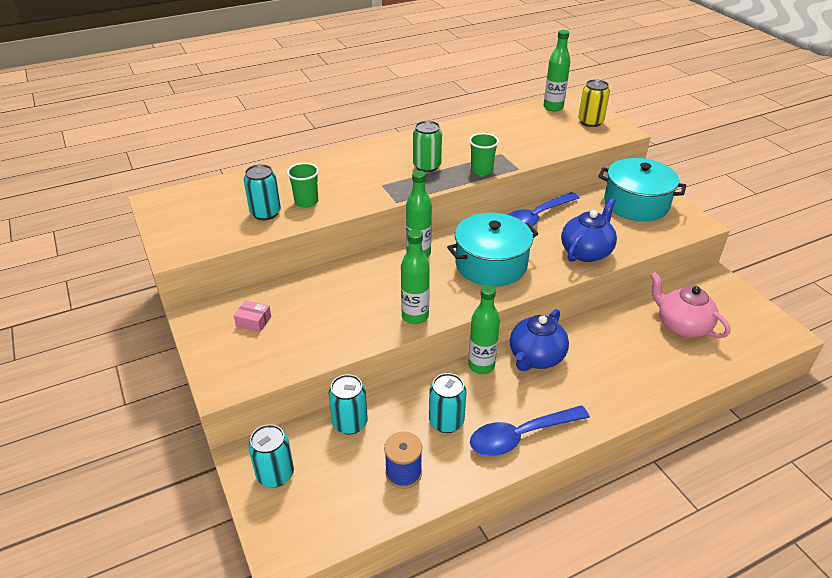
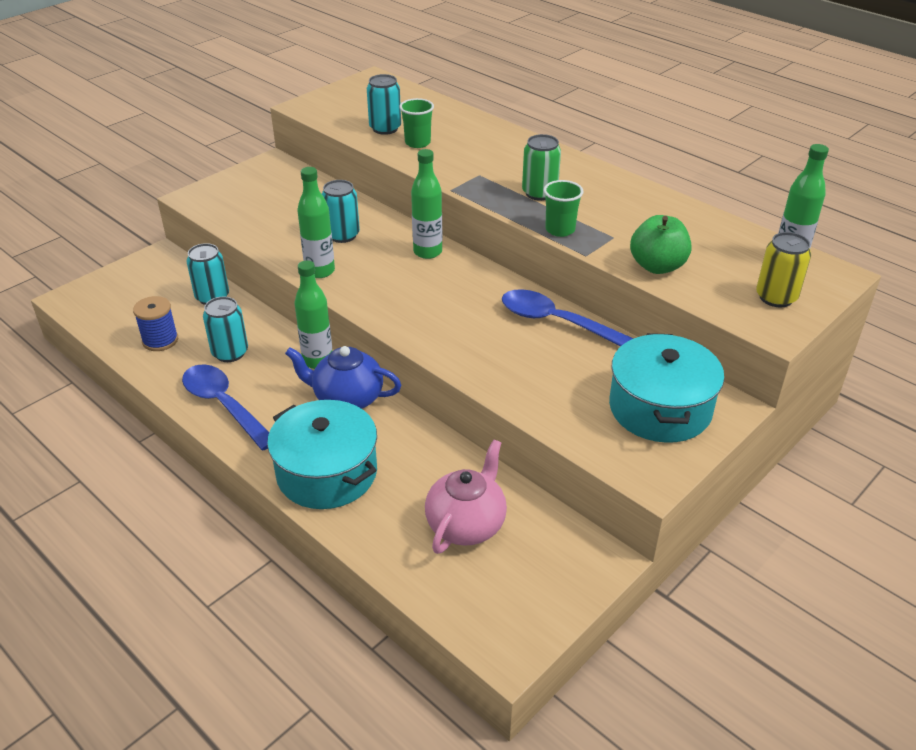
camera: 70 degrees right, 0 degrees up
pink box [234,300,271,332] -> none
turquoise can [248,424,294,488] -> turquoise can moved to [322,180,360,243]
turquoise pot [447,213,538,287] -> turquoise pot moved to [267,400,377,509]
blue teapot [561,198,617,262] -> none
none -> green apple [630,215,692,274]

